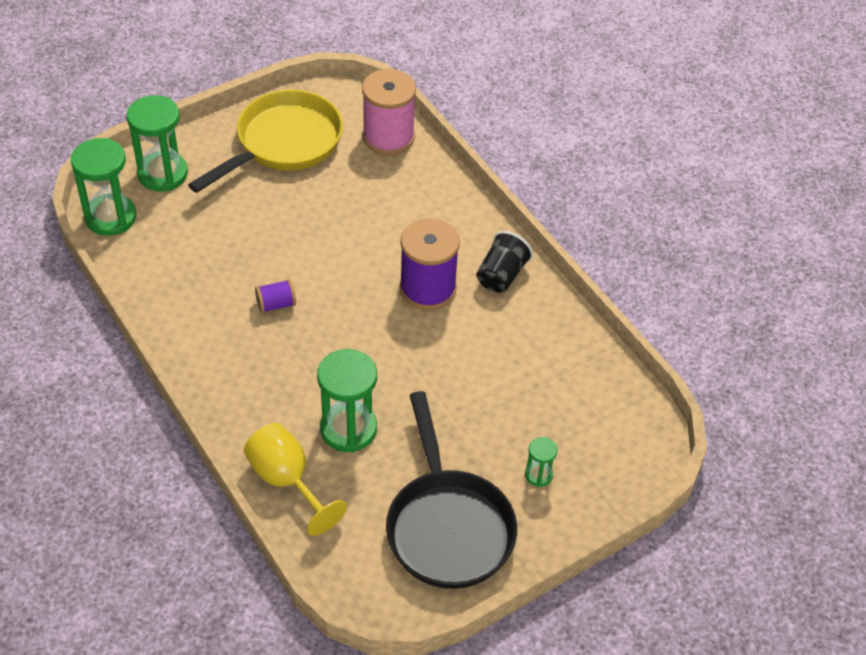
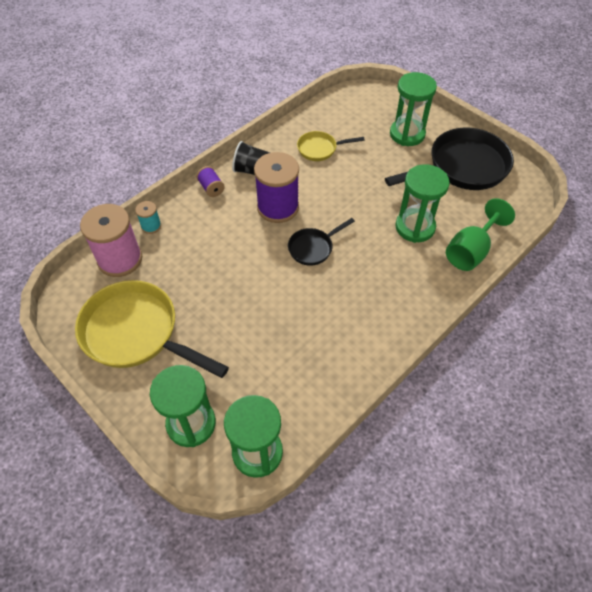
camera: 100 degrees left, 5 degrees up
yellow goblet [244,423,347,536] -> green goblet [446,198,515,271]
purple spool [255,279,296,313] -> purple spool moved to [196,166,225,197]
green hourglass [525,437,558,487] -> green hourglass [390,72,437,146], size x2.05
none -> turquoise spool [135,201,161,234]
none -> black pan [288,218,355,266]
none -> yellow pan [297,131,365,161]

